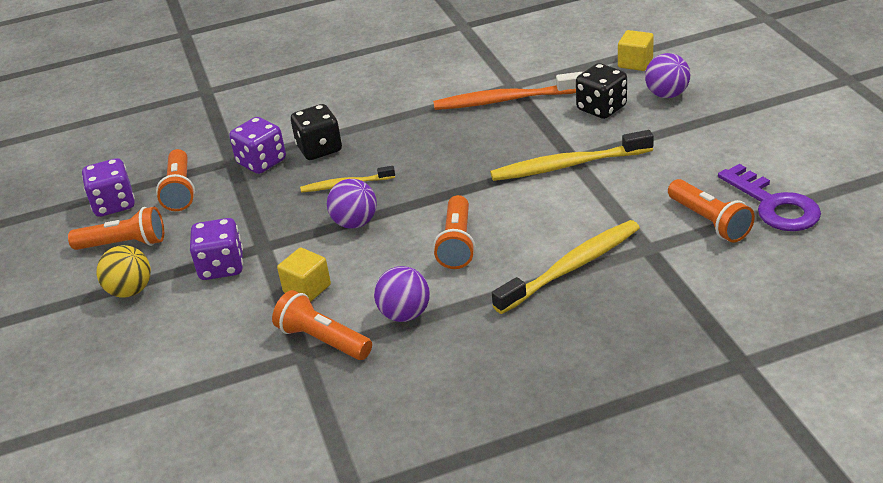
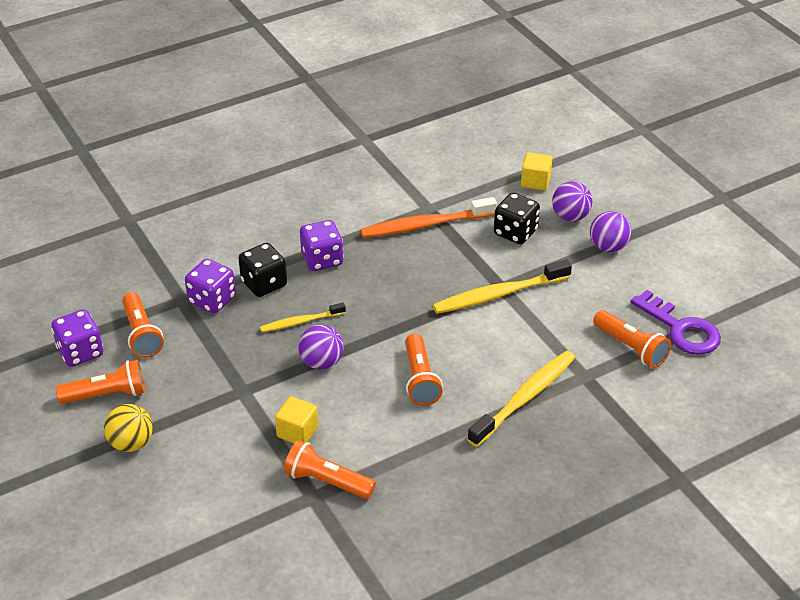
camera: 15 degrees left, 5 degrees up
purple dice [190,218,243,280] -> purple dice moved to [300,220,344,271]
purple ball [374,266,430,322] -> purple ball moved to [590,211,631,252]

